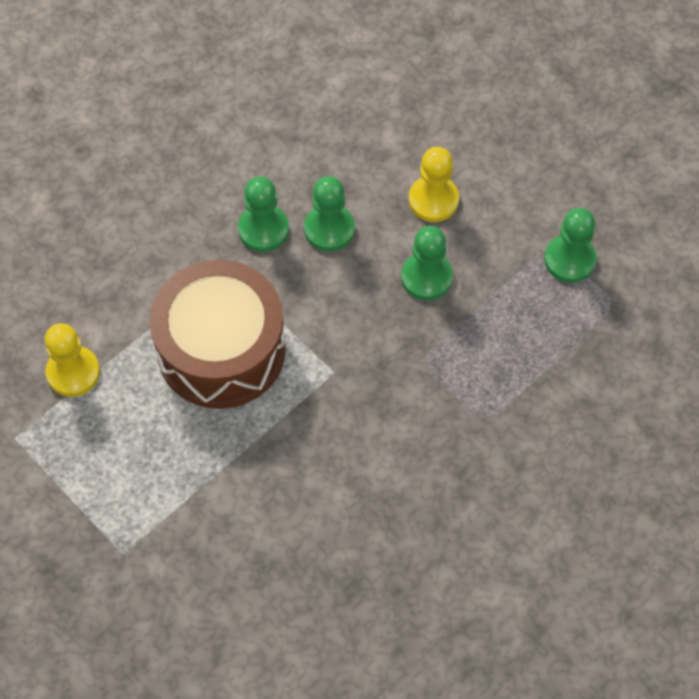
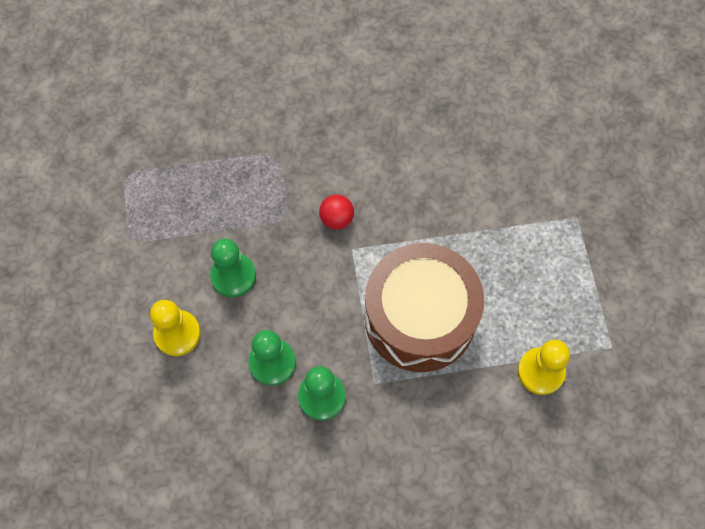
camera: 145 degrees left, 5 degrees up
green pawn [544,208,597,283] -> none
none -> red ball [319,195,354,230]

